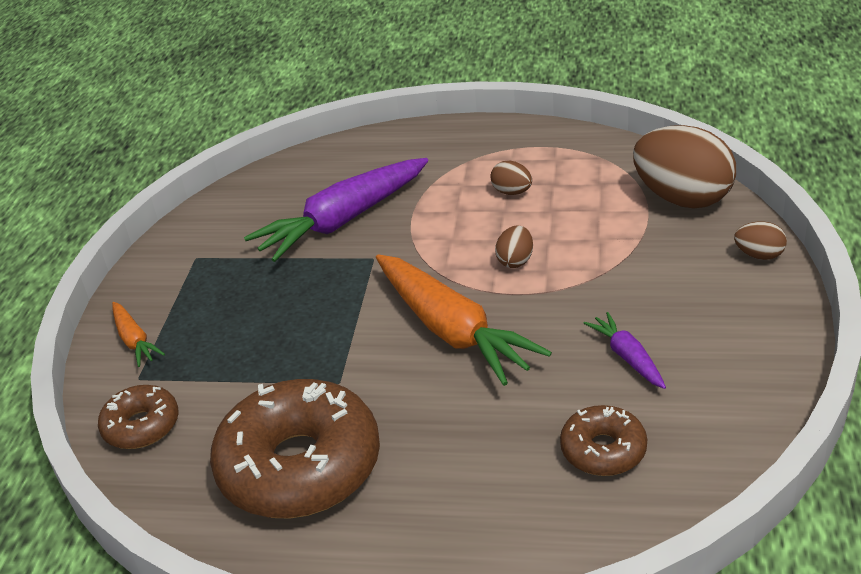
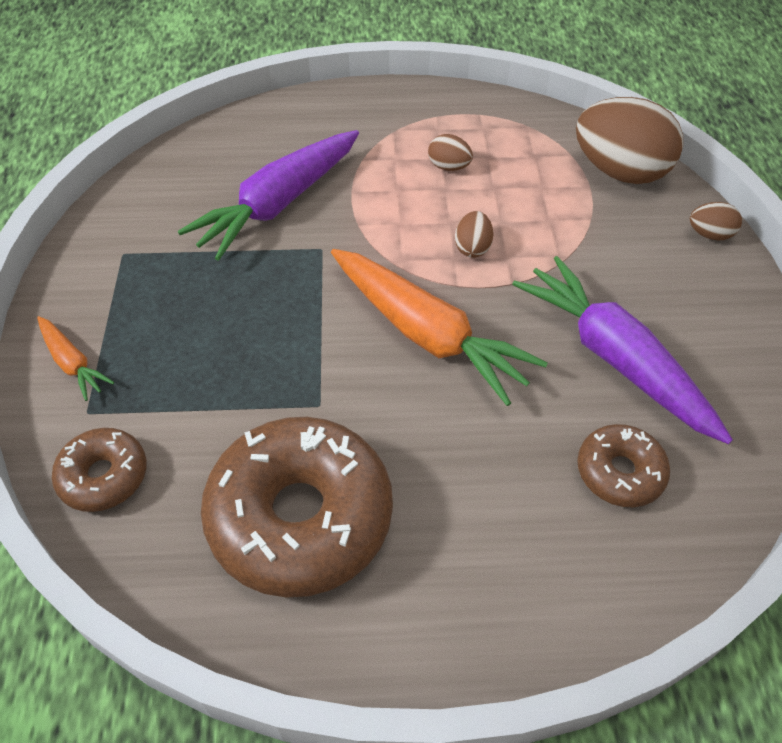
camera: 15 degrees left, 15 degrees up
purple carrot [583,312,666,389] -> purple carrot [512,256,733,444], size x2.09

